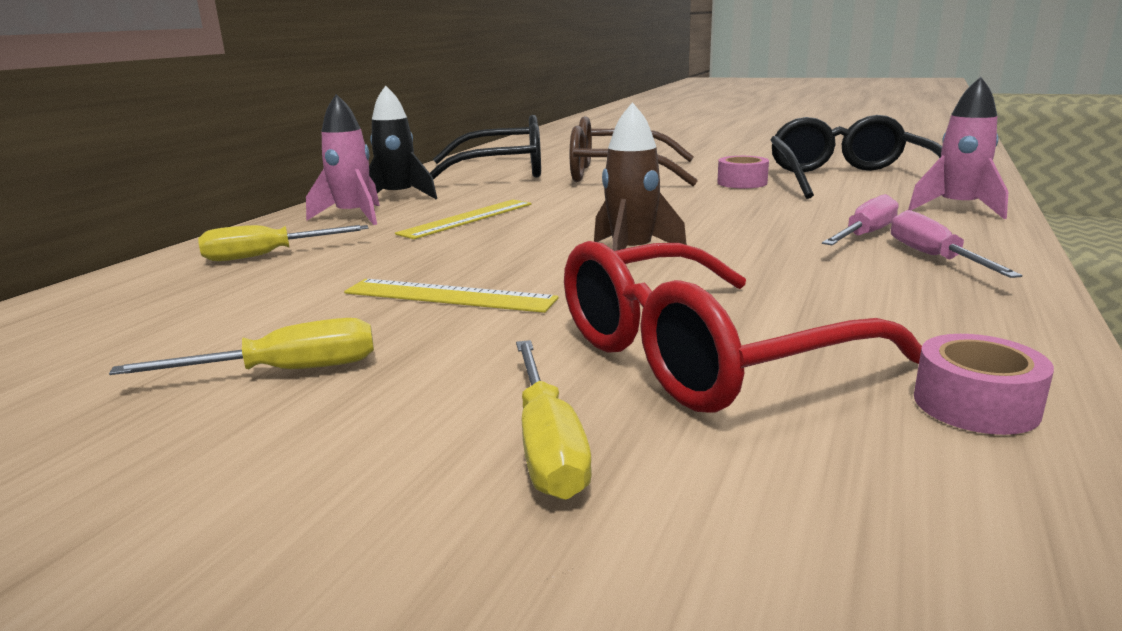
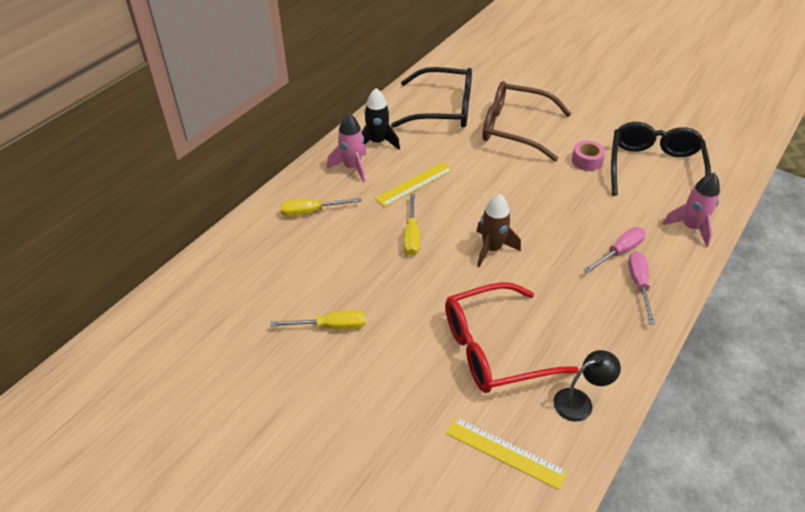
camera: 10 degrees right, 25 degrees up
yellow ruler [344,279,559,313] -> yellow ruler moved to [446,417,568,490]
yellow screwdriver [516,340,592,500] -> yellow screwdriver moved to [404,194,420,256]
pink tape [914,334,1054,435] -> black lamp [553,350,621,422]

